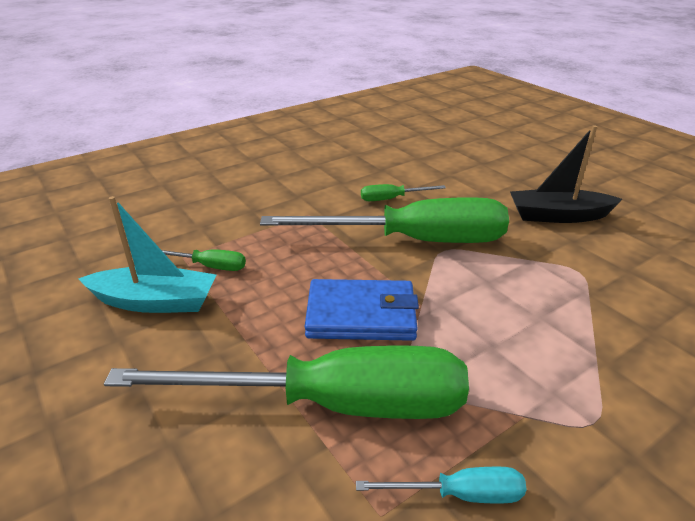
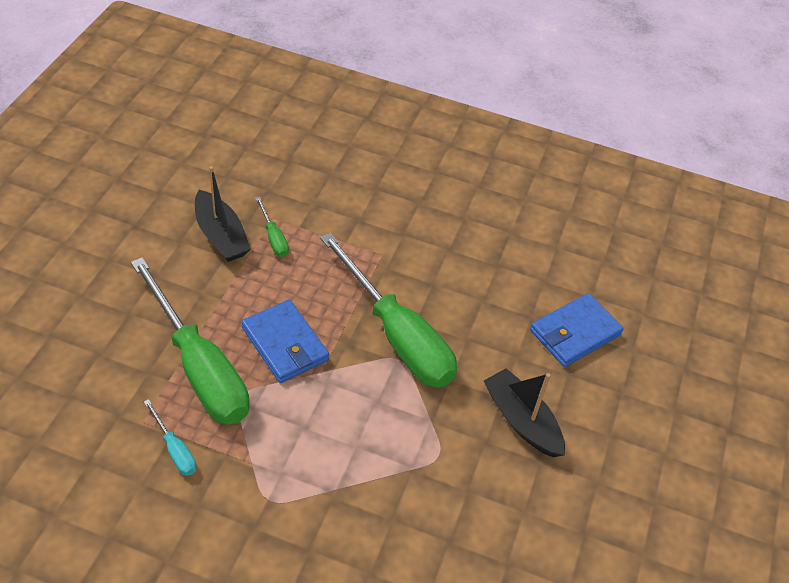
camera: 50 degrees right, 15 degrees up
turquoise boat [78,196,217,313] -> black boat [195,166,251,262]
green screwdriver [361,184,446,201] -> none
none -> blue wallet [530,293,624,367]

